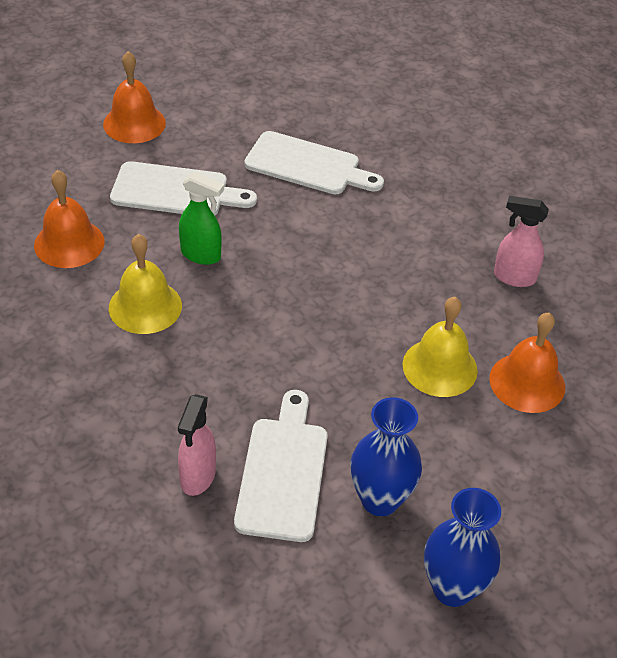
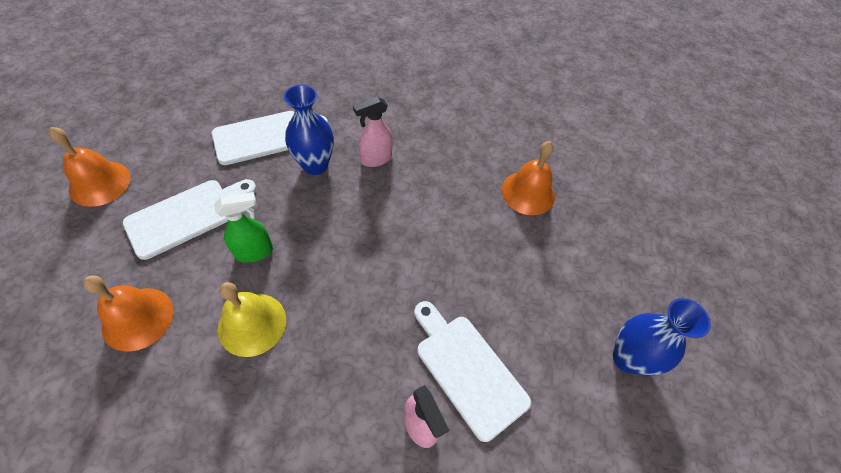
camera: 45 degrees left, 10 degrees up
blue vase [350,397,422,516] -> blue vase moved to [284,85,334,175]
yellow bell [402,297,478,397] -> none
pink spray bottle [494,196,549,287] -> pink spray bottle moved to [353,96,393,167]

